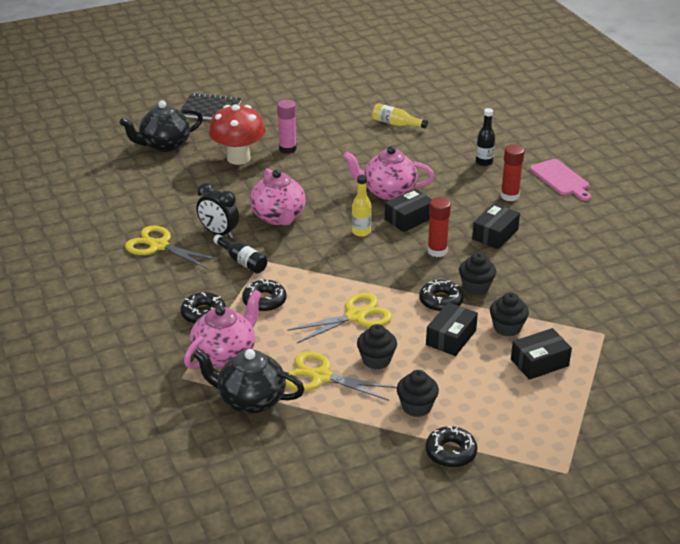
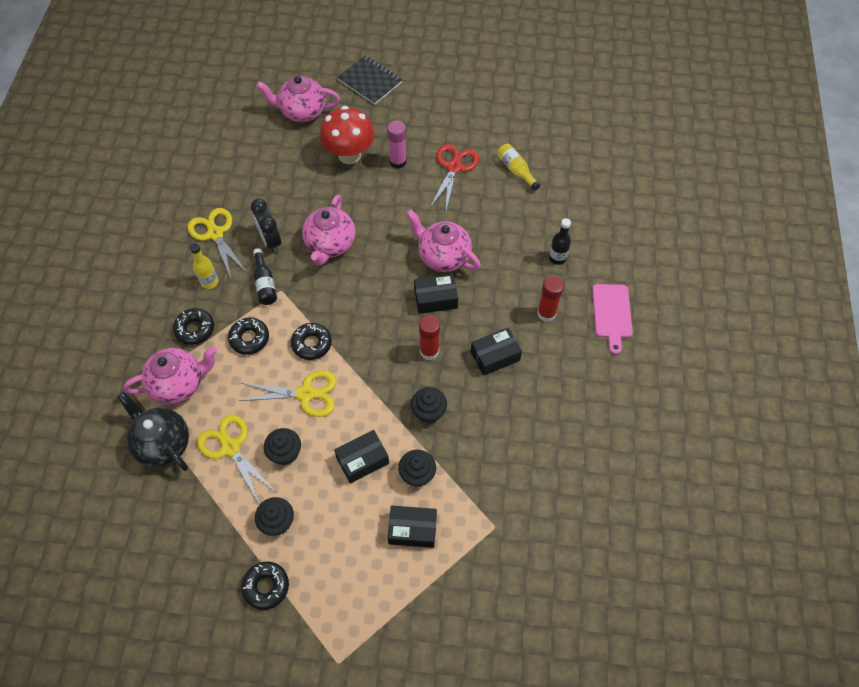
camera: 30 degrees right, 25 degrees up
black teapot [120,100,203,152] -> pink teapot [256,76,340,122]
yellow bottle [352,175,371,237] -> yellow bottle moved to [190,243,219,289]
black donut [419,280,464,312] -> black donut moved to [291,323,332,360]
none -> red scissors [430,144,479,211]

